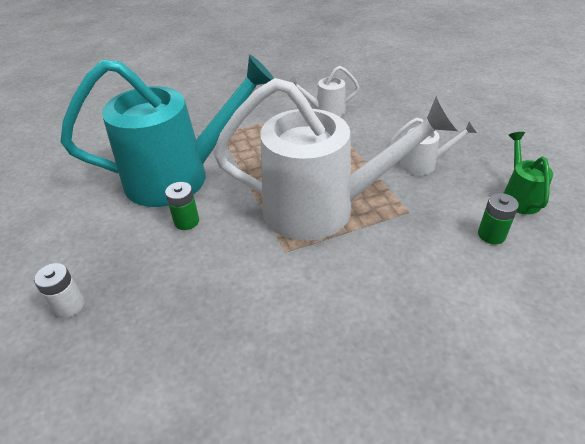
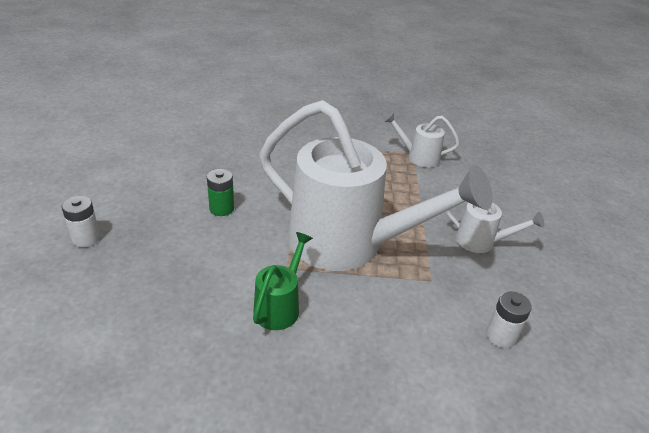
camera: 20 degrees right, 5 degrees down
turquoise watering can [61,54,274,207] -> none
green battery [478,193,519,244] -> white battery [486,291,532,348]
green watering can [504,132,553,214] -> green watering can moved to [253,232,313,330]

